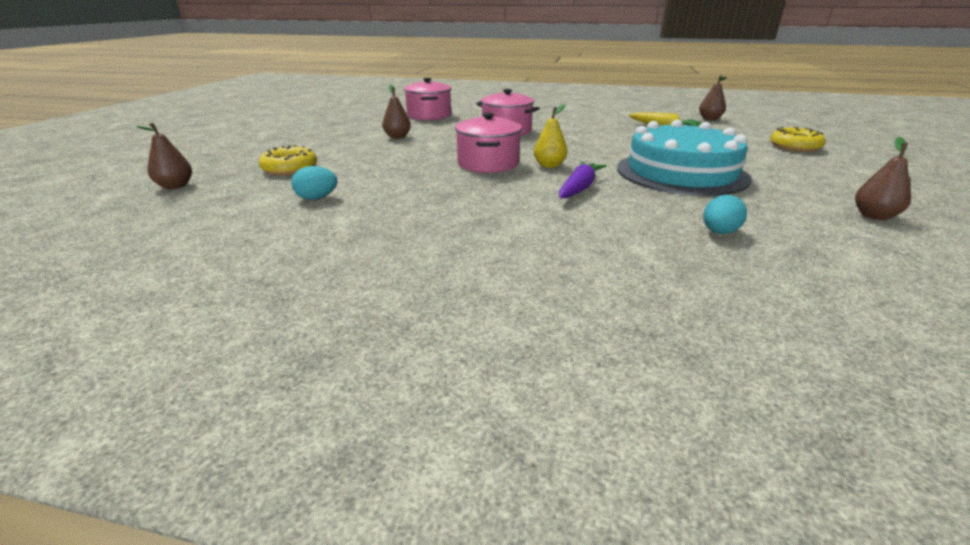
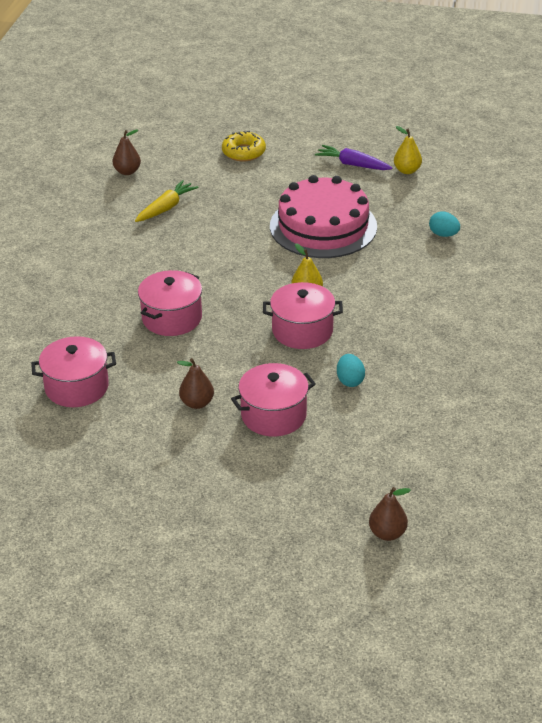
camera: 90 degrees left, 10 degrees up
yellow donut [259,145,317,175] -> none
turquoise egg [291,166,337,200] -> turquoise egg moved to [337,354,365,387]
purple carrot [559,162,607,198] -> purple carrot moved to [315,145,393,170]
turquoise cake [617,120,751,196] -> pink cake [270,175,377,258]
brown pear [855,137,911,220] -> yellow pear [394,126,422,174]
none -> pink pot [231,363,316,436]

